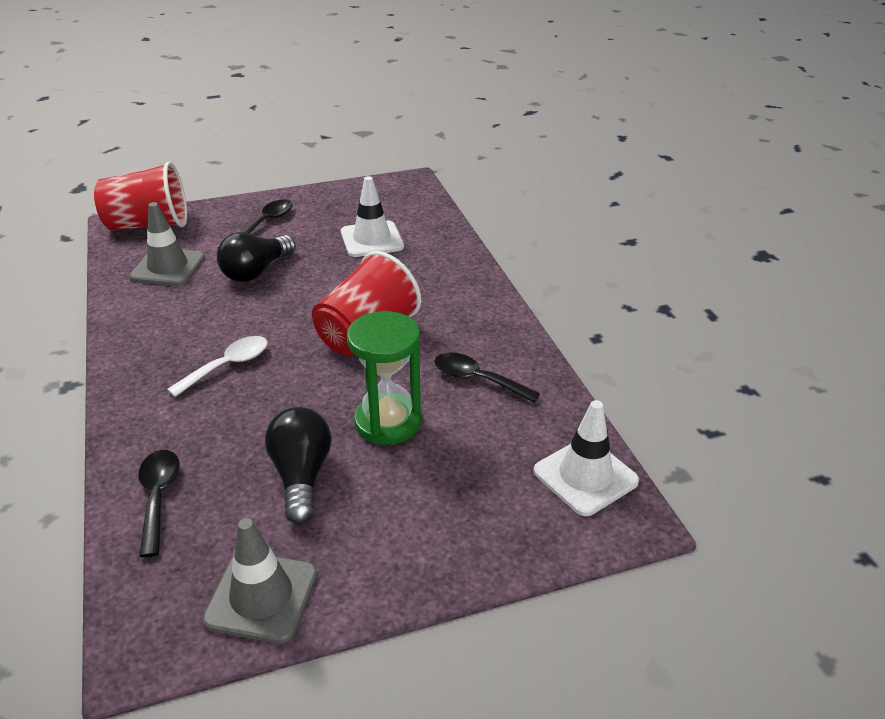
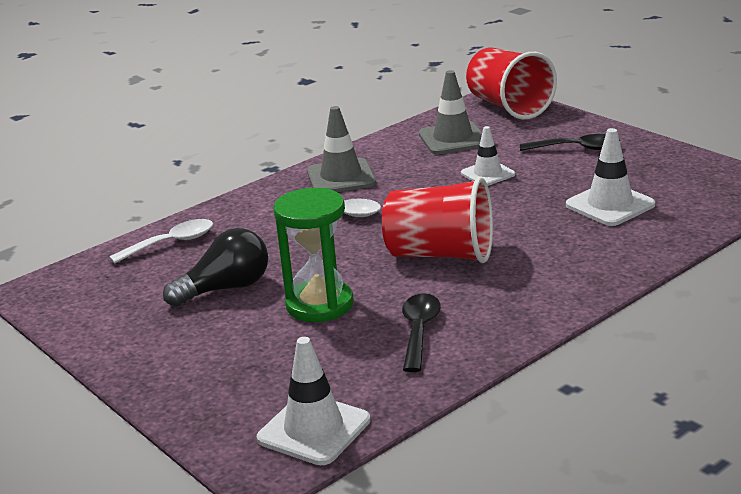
camera: 70 degrees right, 10 degrees down
black spoon [138,450,180,557] -> white spoon [109,219,213,264]
grey traffic cone [202,518,317,643] -> grey traffic cone moved to [307,106,376,192]
black light bulb [217,232,296,282] -> white traffic cone [461,126,515,186]

